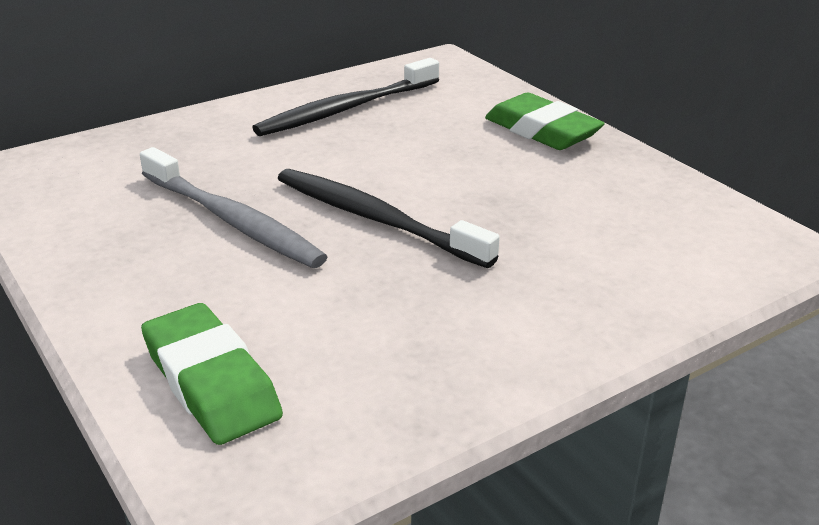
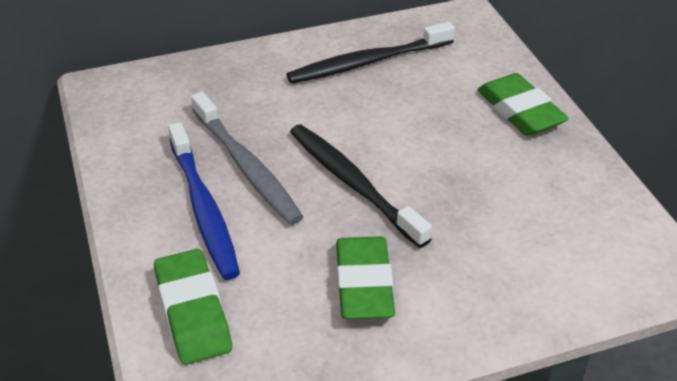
camera: 15 degrees right, 10 degrees up
none -> blue toothbrush [168,122,240,280]
none -> green eraser [336,236,395,319]

